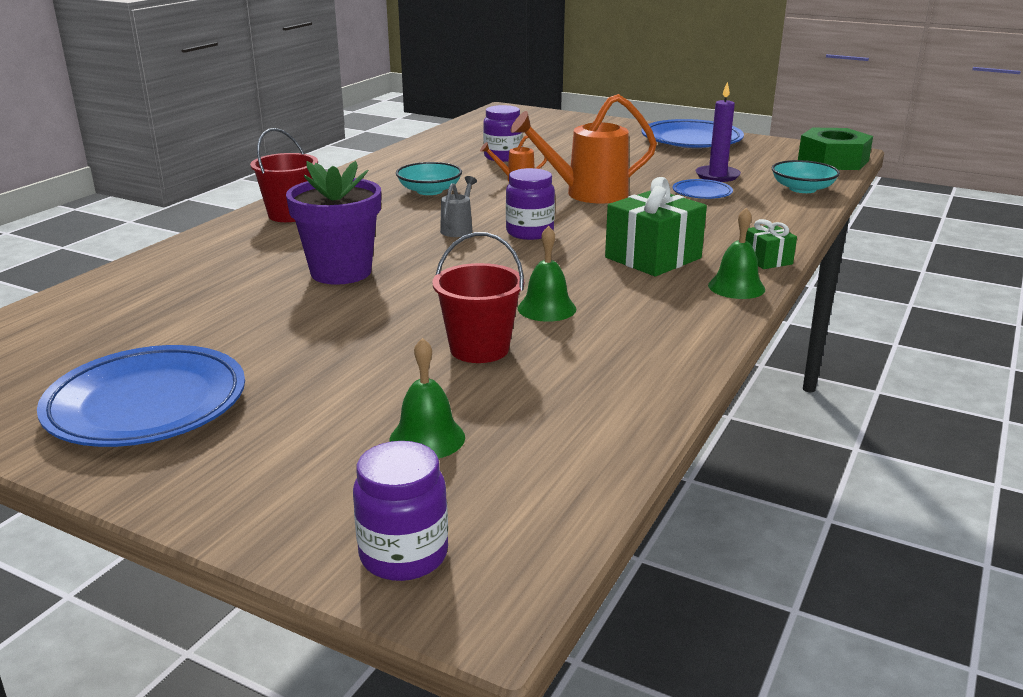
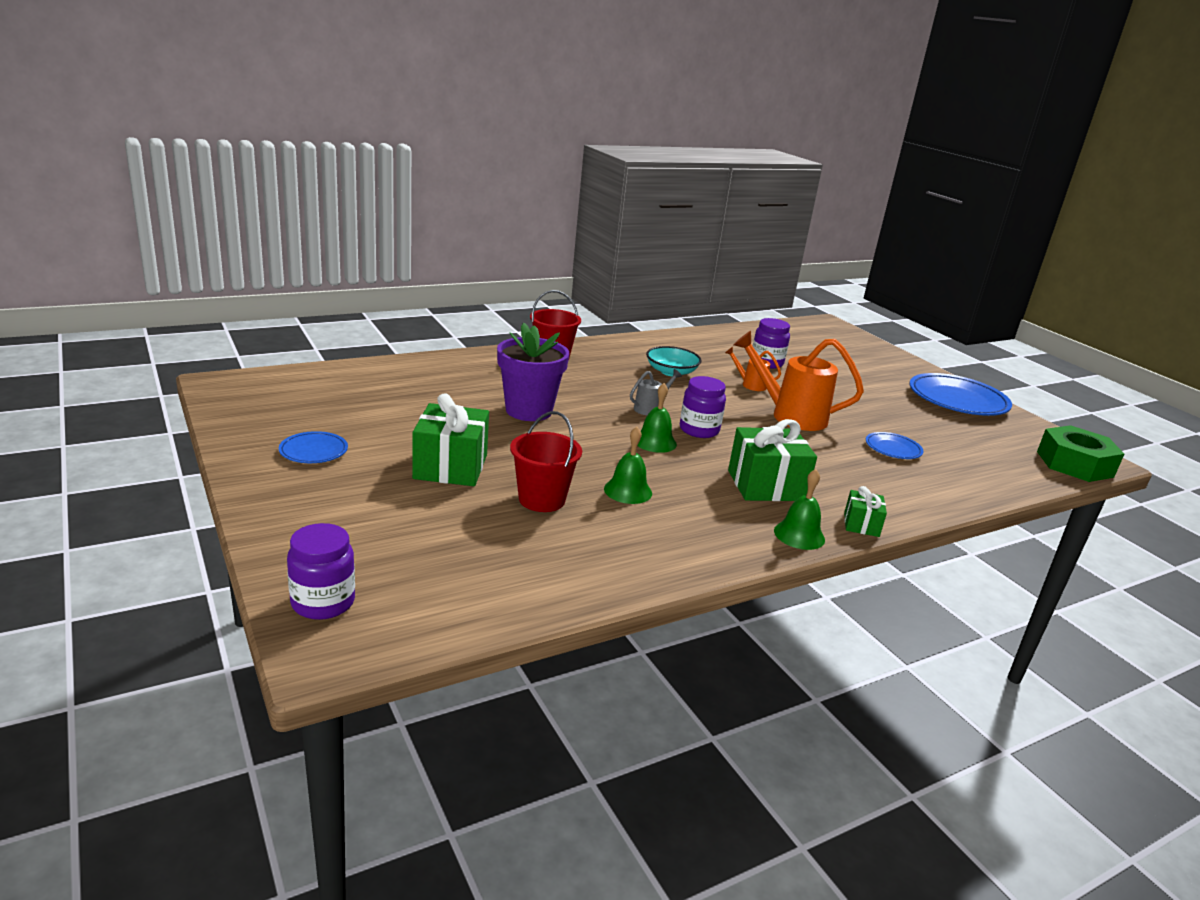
camera: 30 degrees right, 0 degrees up
blue plate [37,345,245,447] -> blue plate [279,431,348,463], size x0.50
green bell [389,338,465,458] -> green bell moved to [638,383,677,453]
purple candle [695,82,741,182] -> none
turquoise bowl [772,160,840,193] -> none
none -> green gift [412,393,489,486]

